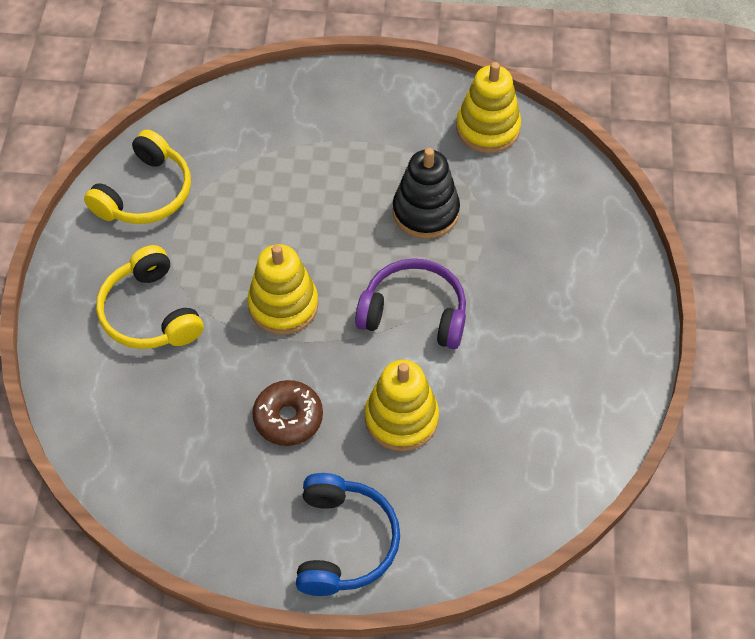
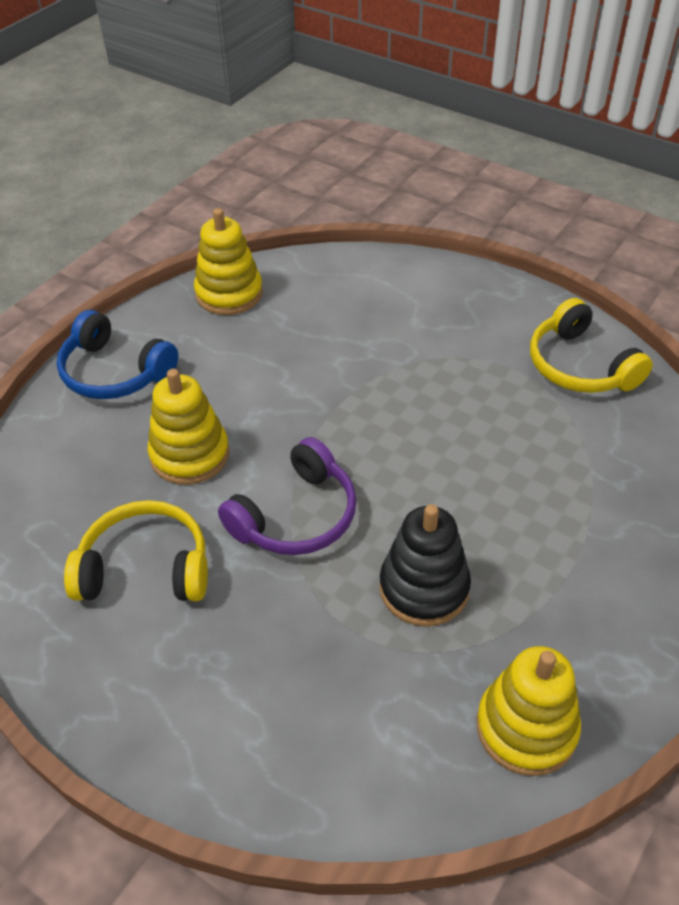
camera: 120 degrees right, 10 degrees down
yellow headphones [96,245,203,349] -> yellow headphones moved to [64,500,208,601]
yellow stacking toy [247,244,318,335] -> yellow stacking toy moved to [194,208,263,315]
brown donut [252,380,323,446] -> none

